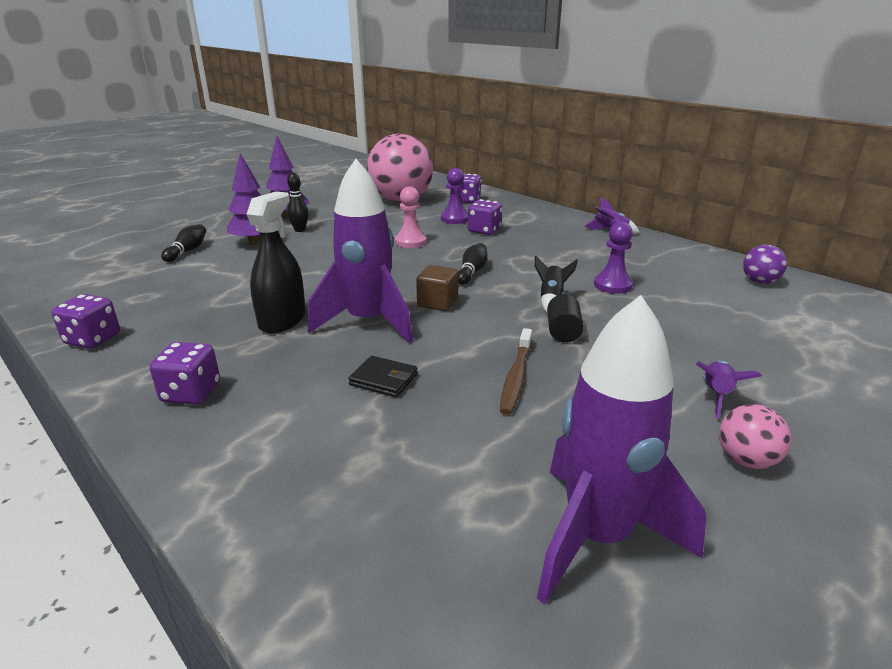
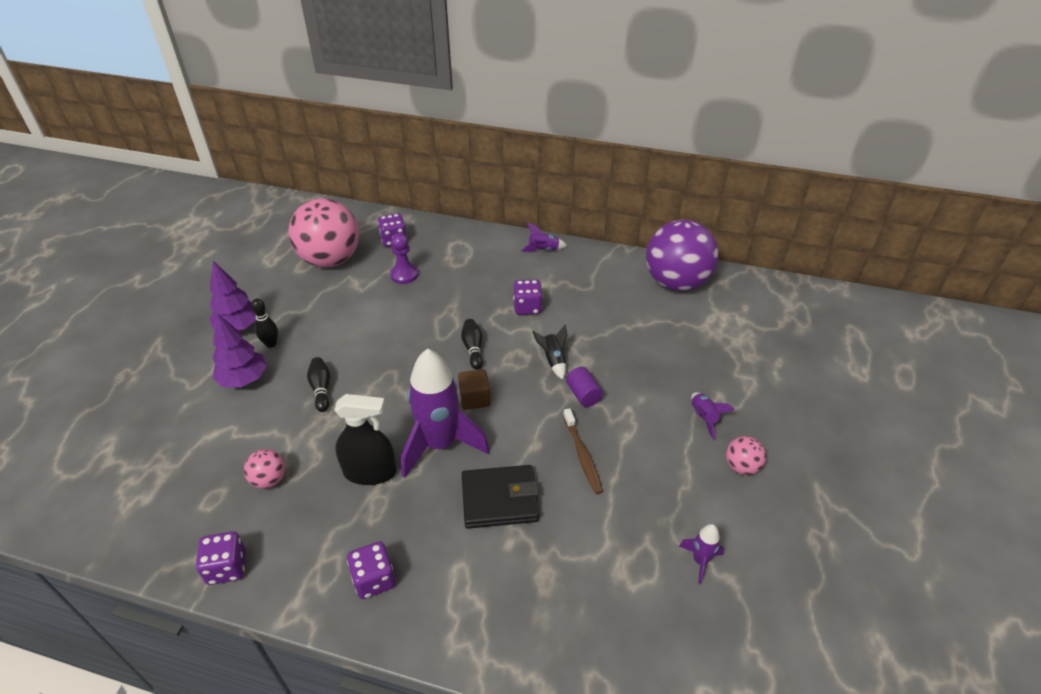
camera: 30 degrees left, 15 degrees up
black bowling pin [161,224,206,262] -> black bowling pin moved to [307,357,330,412]
black spray bottle [247,191,306,333] -> black spray bottle turned 105 degrees clockwise [334,394,396,485]
black wallet [348,356,418,397] -> black wallet [462,465,539,529], size x1.74
pink pawn [395,186,427,248] -> none
purple dice [468,199,502,235] -> purple dice moved to [513,280,543,315]
purple rocket [537,295,707,604] -> purple rocket [679,524,724,584], size x0.44
black cylinder [547,294,584,343] -> purple cylinder [566,367,603,407]
purple pawn [594,222,633,294] -> none
purple ball [743,245,787,284] -> purple ball [646,220,719,291], size x2.34
none -> pink ball [244,449,285,489]

